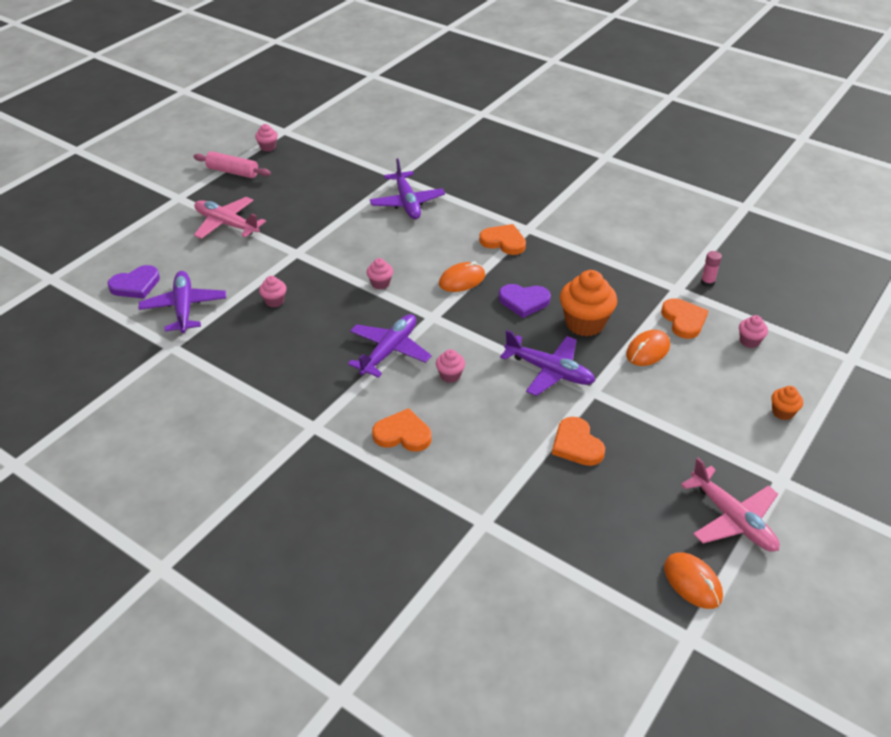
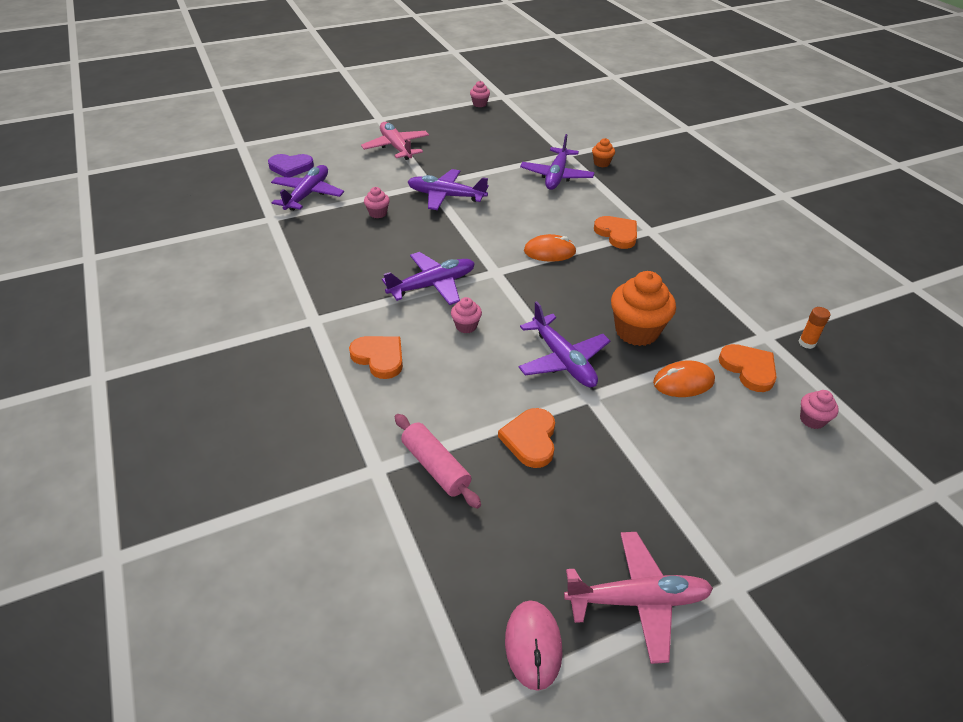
camera: 30 degrees right, 0 degrees up
pink rolling pin [194,151,271,178] -> pink rolling pin moved to [395,414,481,509]
pink cupcake [367,258,393,290] -> none
purple heart [499,284,551,318] -> none
orange heart [661,298,709,339] -> orange heart turned 45 degrees counterclockwise [718,344,777,392]
orange mouse [664,552,723,609] -> pink mouse [505,600,563,691]
pink plane [681,458,780,552] -> pink plane turned 90 degrees counterclockwise [564,532,713,664]
pink glue stick [701,251,722,287] -> orange glue stick [799,307,830,349]
orange cupcake [771,386,803,420] -> orange cupcake moved to [592,138,615,167]
none -> purple plane [408,169,489,210]

